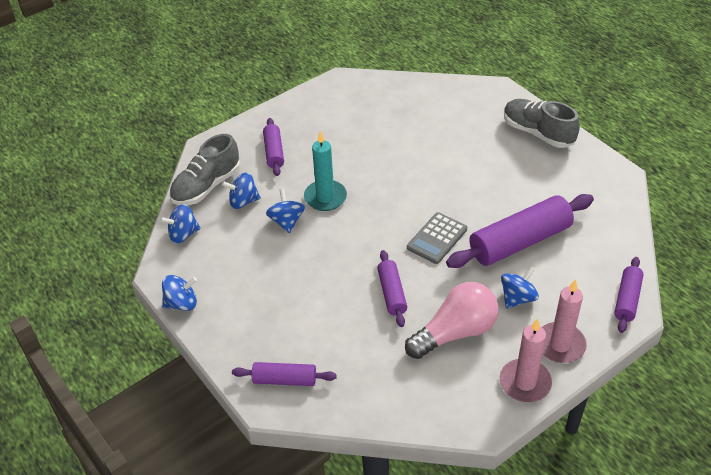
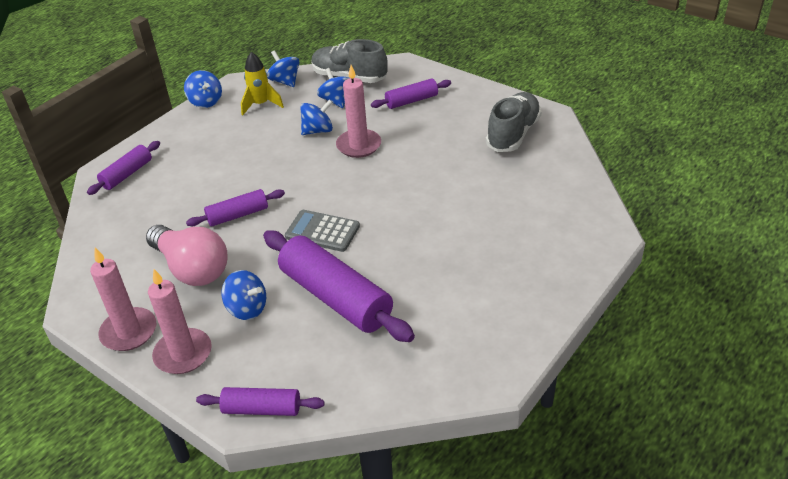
camera: 75 degrees right, 5 degrees down
purple rolling pin [232,362,337,386] -> purple rolling pin turned 45 degrees clockwise [87,141,160,195]
turquoise candle [304,131,347,211] -> pink candle [336,65,381,158]
grey shoe [504,99,580,148] -> grey shoe moved to [486,92,542,152]
none -> yellow rocket [241,52,284,115]

